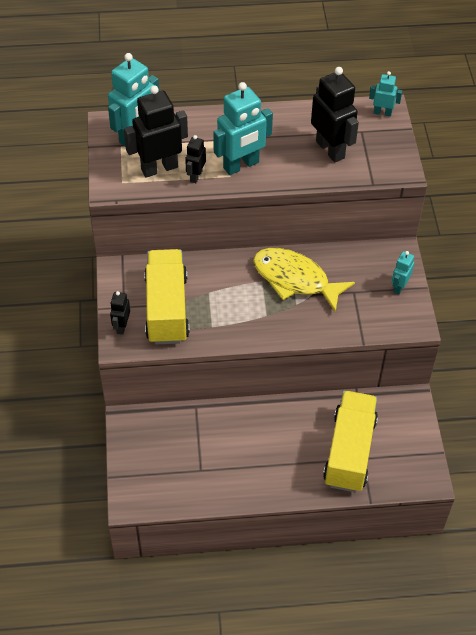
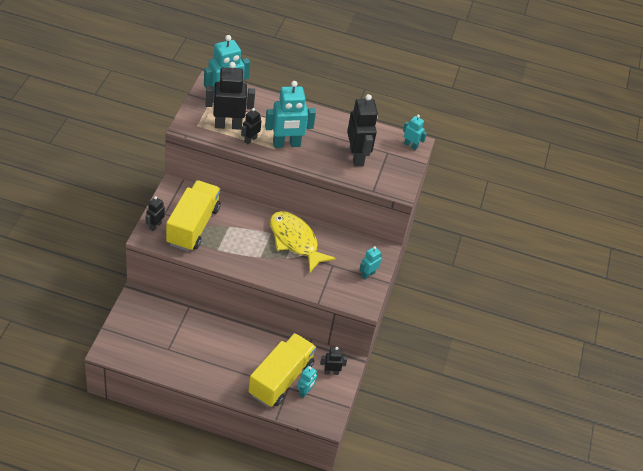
camera: 15 degrees right, 5 degrees down
none -> turquoise robot [298,366,318,398]
none -> black robot [320,347,347,375]

